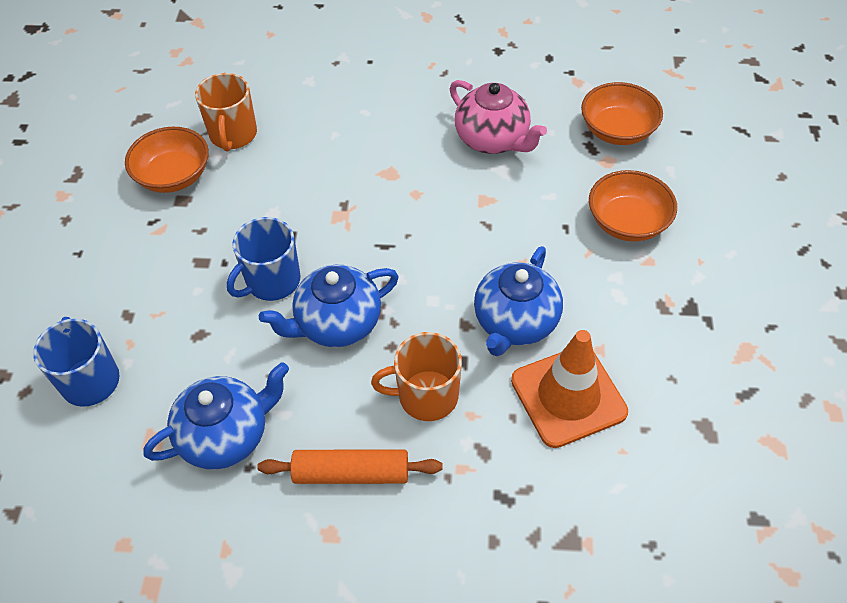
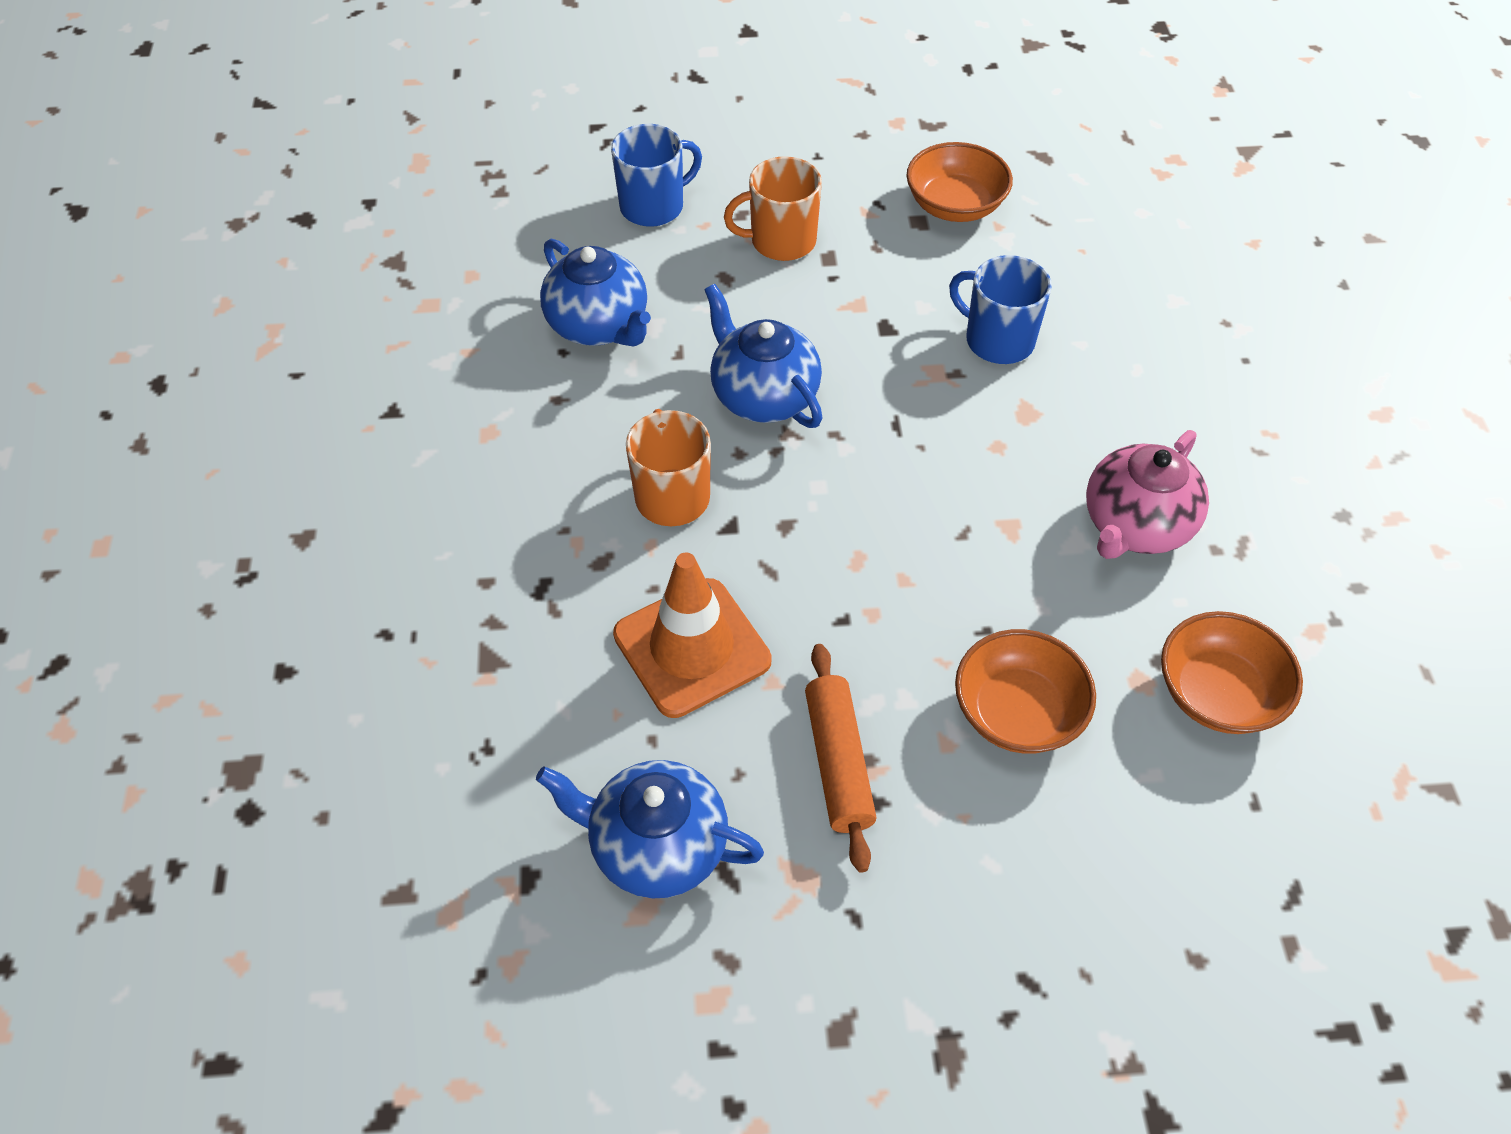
camera: 80 degrees right, 0 degrees up
orange mug [195,73,257,152] -> orange mug moved to [724,156,822,261]
blue mug [227,217,301,301] -> blue mug moved to [949,255,1052,364]
orange rolling pin [257,449,442,484] -> orange rolling pin moved to [805,644,876,873]
blue teapot [474,246,563,356] -> blue teapot moved to [536,760,764,898]

